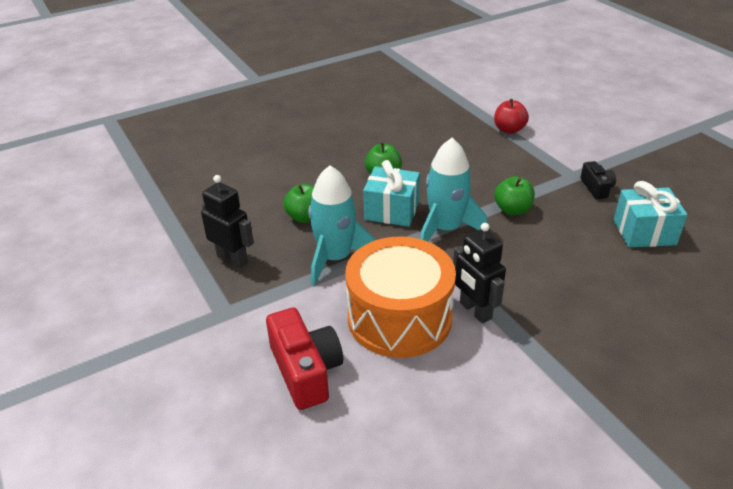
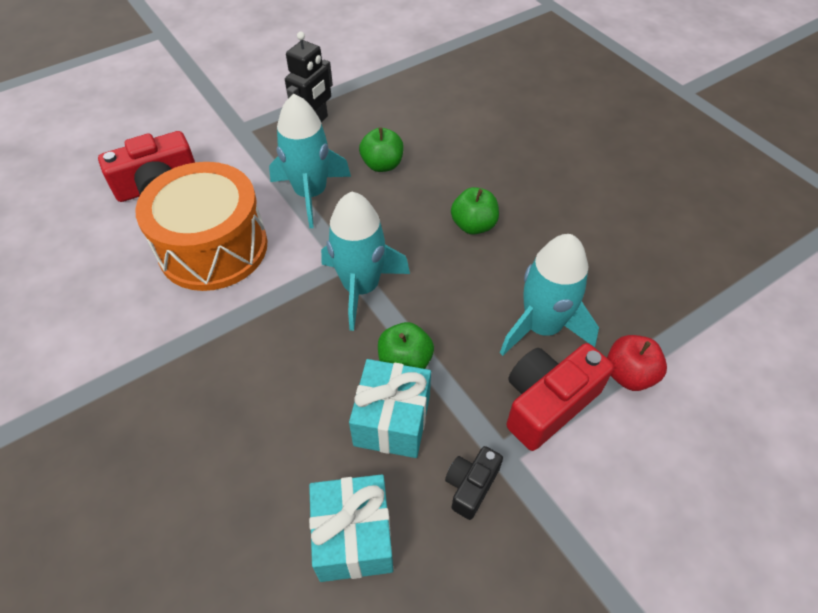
camera: 85 degrees right, 15 degrees up
turquoise gift [363,160,420,227] -> turquoise gift moved to [349,359,431,458]
black robot [453,223,506,324] -> none
black camera [581,161,616,199] -> black camera turned 135 degrees clockwise [445,446,503,520]
none -> turquoise rocket [500,234,599,356]
none -> red camera [506,343,614,451]

